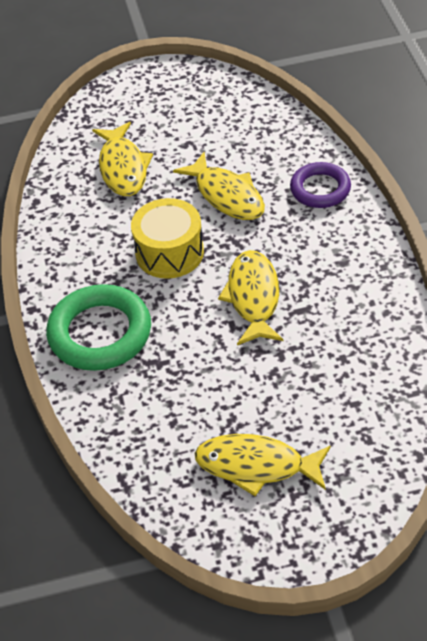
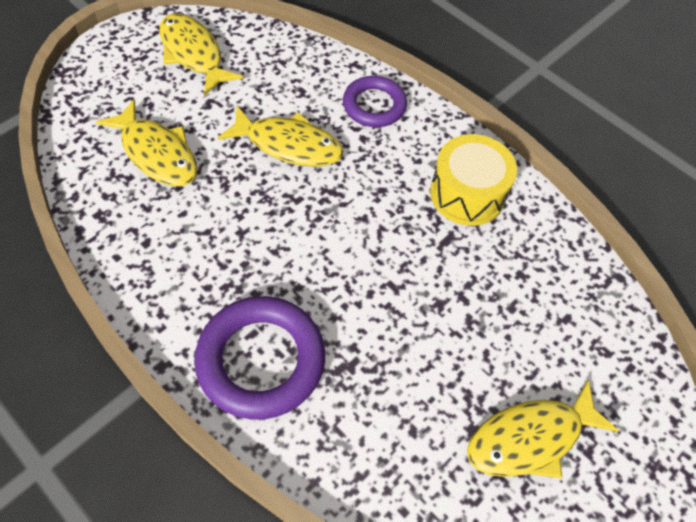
camera: 40 degrees left, 10 degrees up
green ring [46,284,151,371] -> purple ring [194,296,325,419]
yellow drum [131,198,204,279] -> yellow drum moved to [430,134,517,226]
yellow fish [218,250,284,345] -> yellow fish moved to [159,13,243,96]

